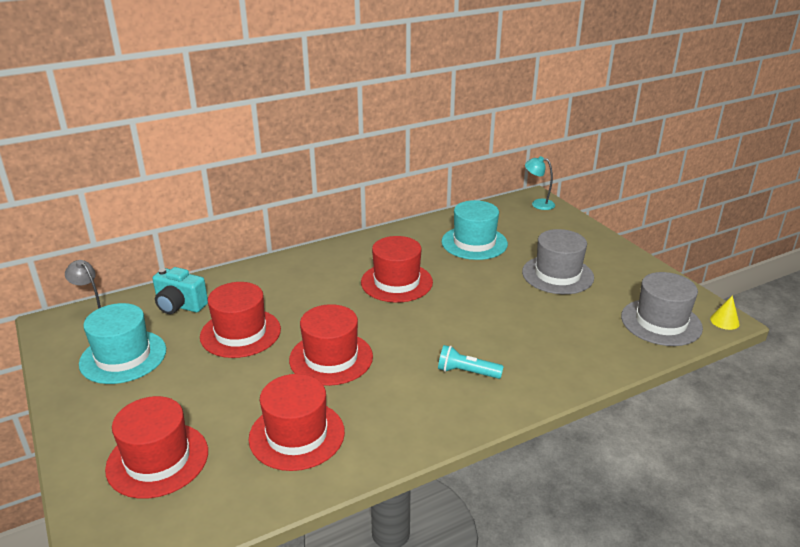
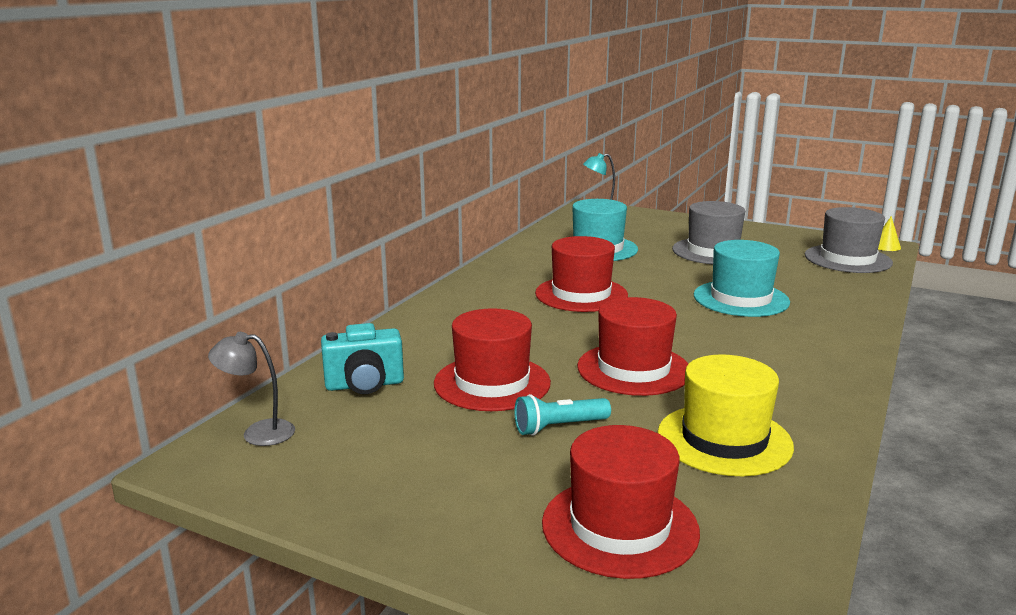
camera: 35 degrees left, 10 degrees down
turquoise hat [79,303,166,384] -> turquoise hat moved to [694,240,790,317]
red hat [249,374,345,471] -> yellow hat [657,354,794,476]
turquoise flashlight [438,345,504,379] -> turquoise flashlight moved to [514,394,611,436]

